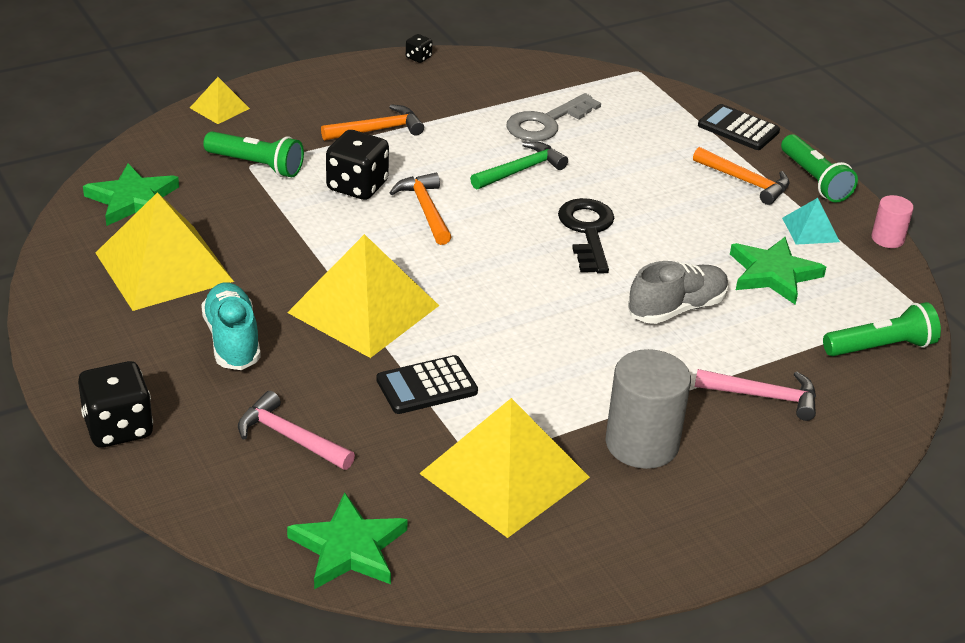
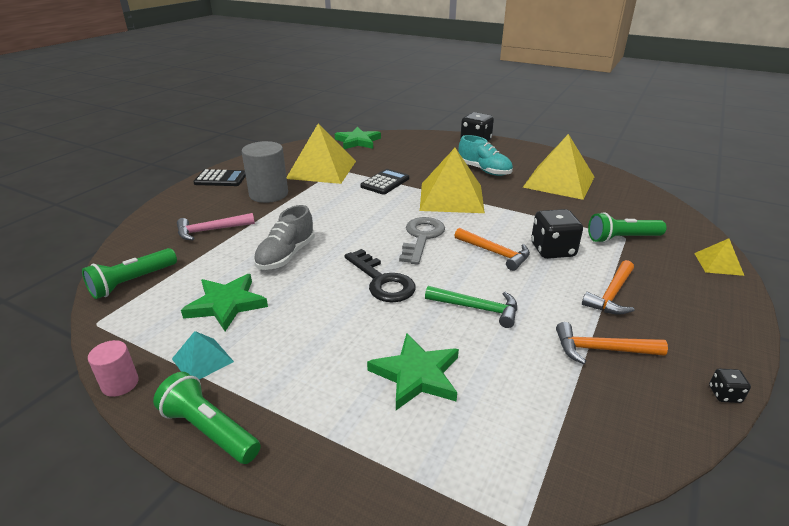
camera: 150 degrees right, 5 degrees down
green star [83,163,179,226] -> green star moved to [367,333,459,410]
pink hammer [238,391,355,470] -> none
green hammer [470,141,568,190] -> green hammer turned 90 degrees counterclockwise [425,286,517,328]
grey key [506,93,601,141] -> grey key moved to [399,217,445,265]
orange hammer [693,147,790,205] -> orange hammer moved to [556,322,668,364]
black calculator [698,104,780,150] -> black calculator moved to [193,169,246,186]

